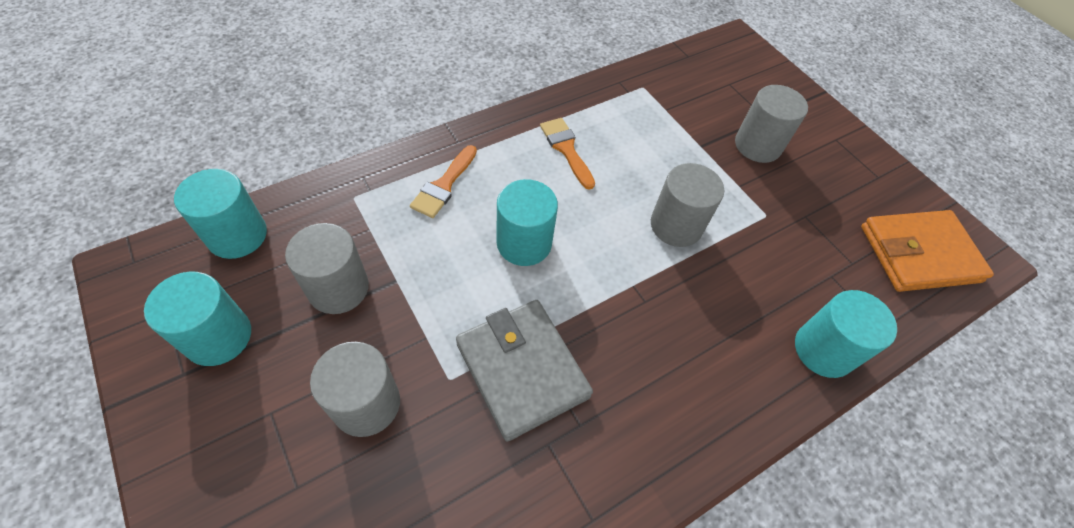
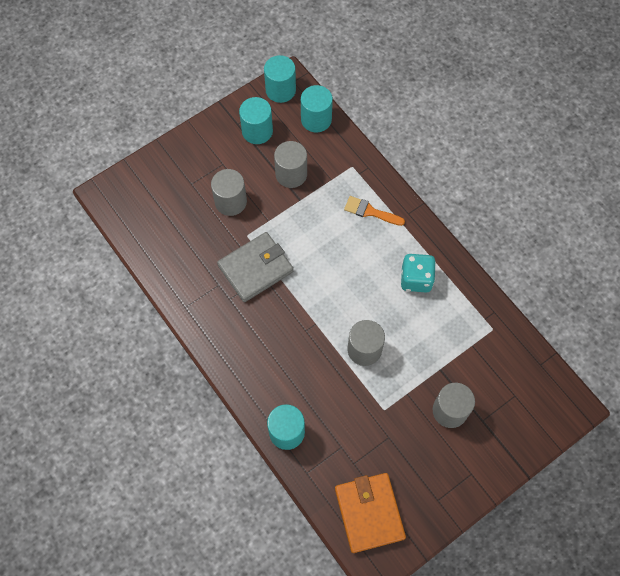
camera: 90 degrees right, 10 degrees up
turquoise cylinder [497,179,558,266] -> turquoise cylinder moved to [264,55,296,103]
orange brush [540,118,595,190] -> turquoise dice [401,254,436,292]

